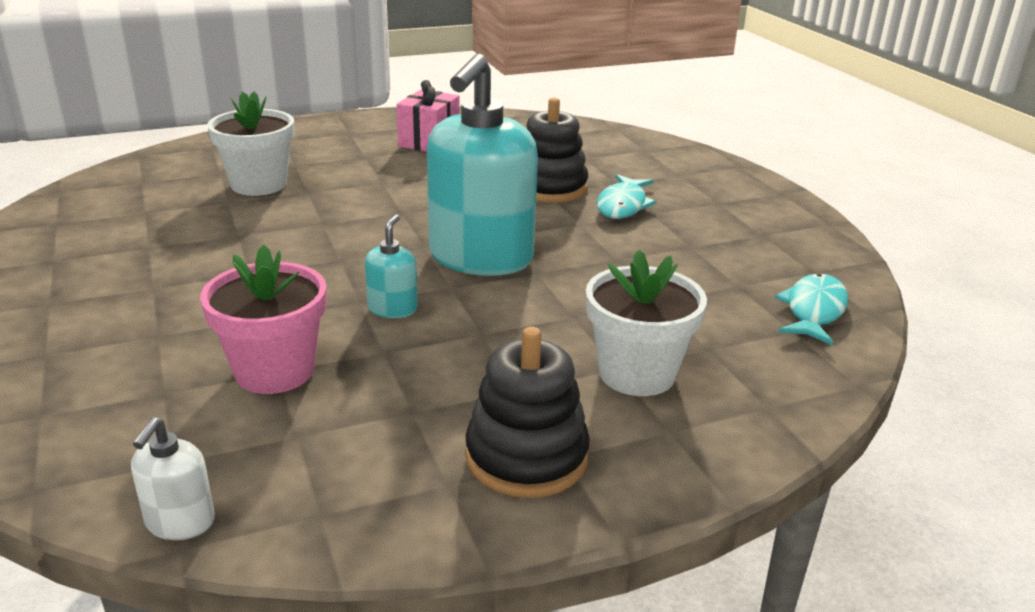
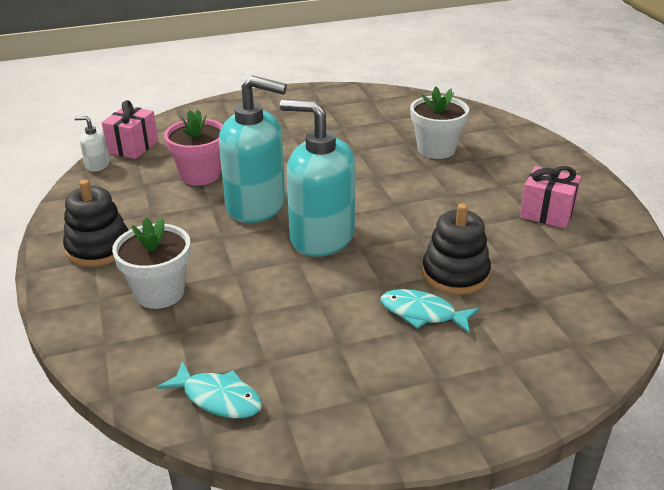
camera: 95 degrees right, 5 degrees up
turquoise soap dispenser [365,214,418,318] -> turquoise soap dispenser [219,75,287,223], size x2.37
none -> pink gift [102,100,158,159]

